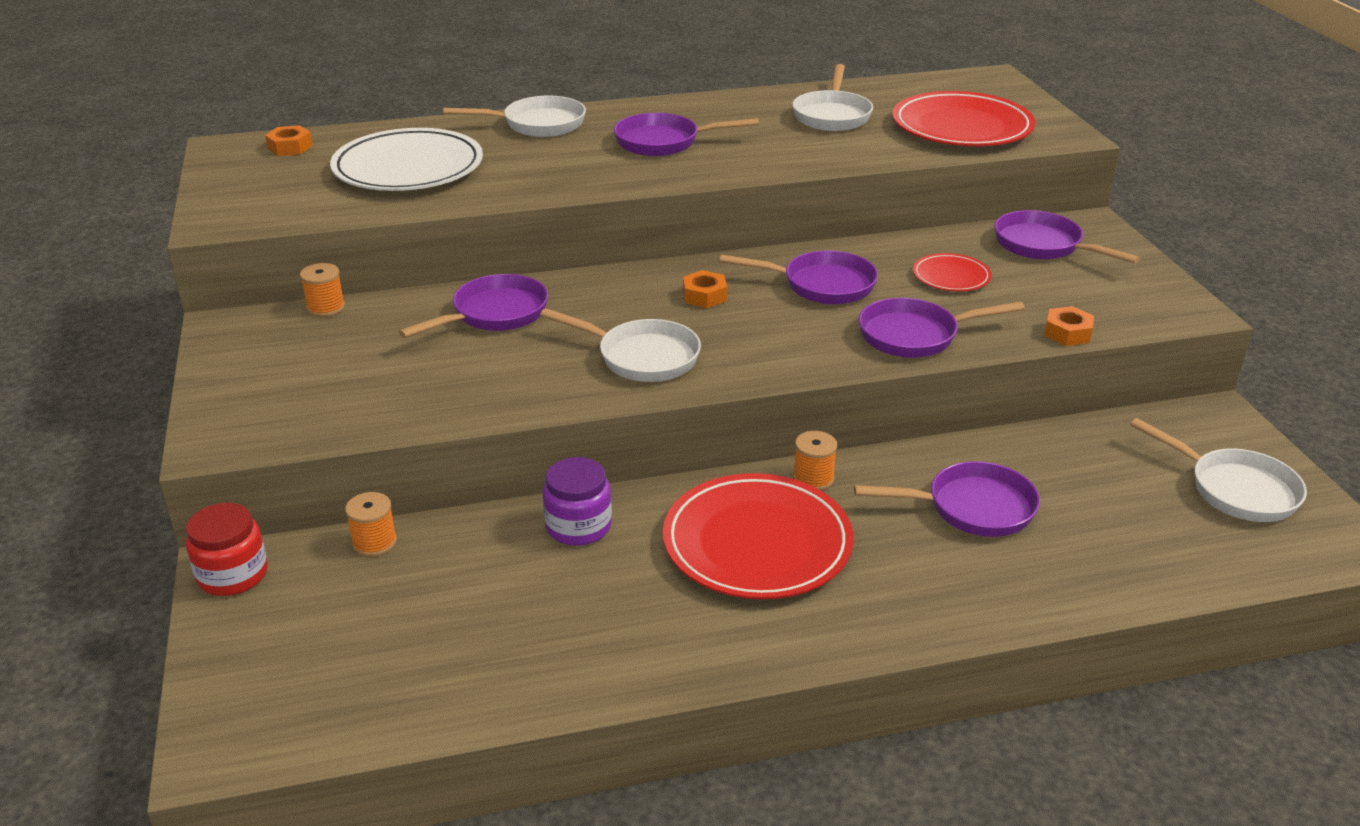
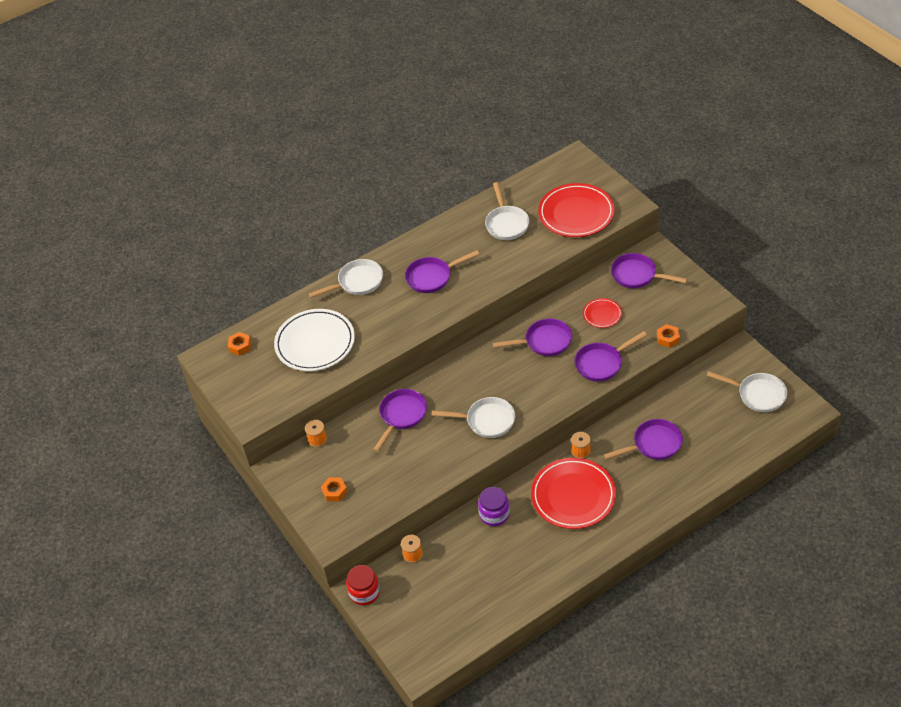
camera: 15 degrees left, 15 degrees up
orange nut [683,270,727,308] -> orange nut moved to [321,477,348,501]

